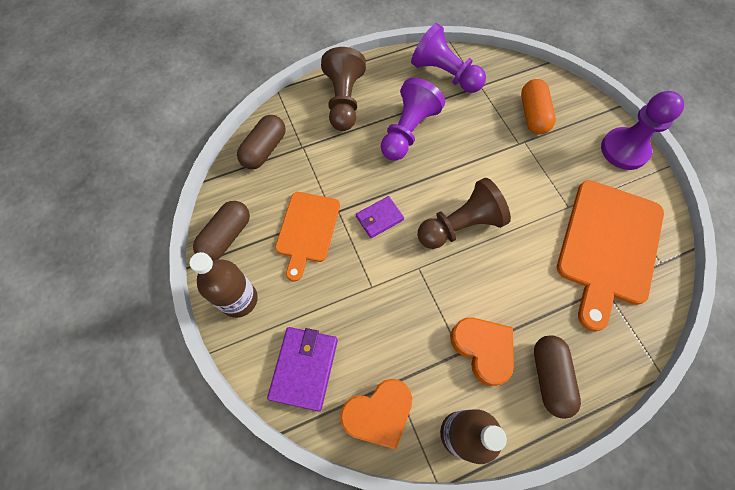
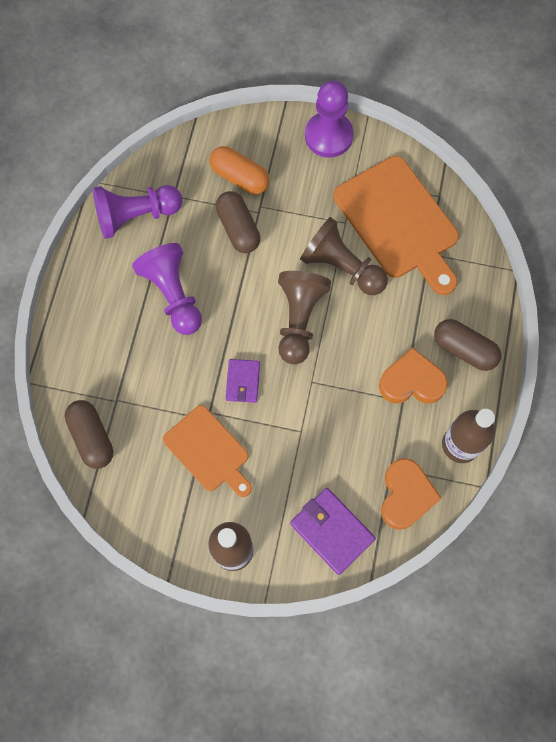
camera: 55 degrees left, 5 degrees up
brown capsule [193,201,250,260] -> brown capsule moved to [216,191,260,253]
brown pawn [321,47,366,131] -> brown pawn moved to [300,217,388,295]

